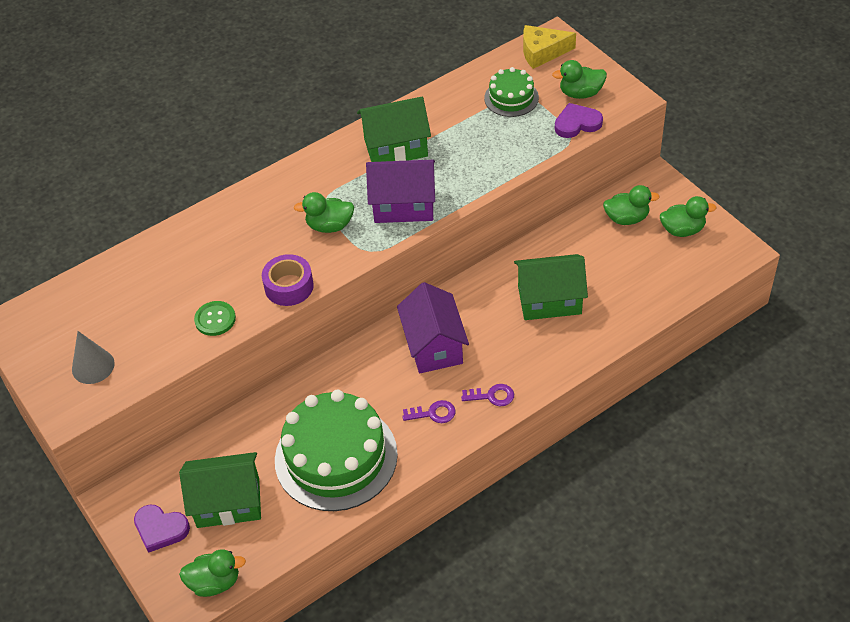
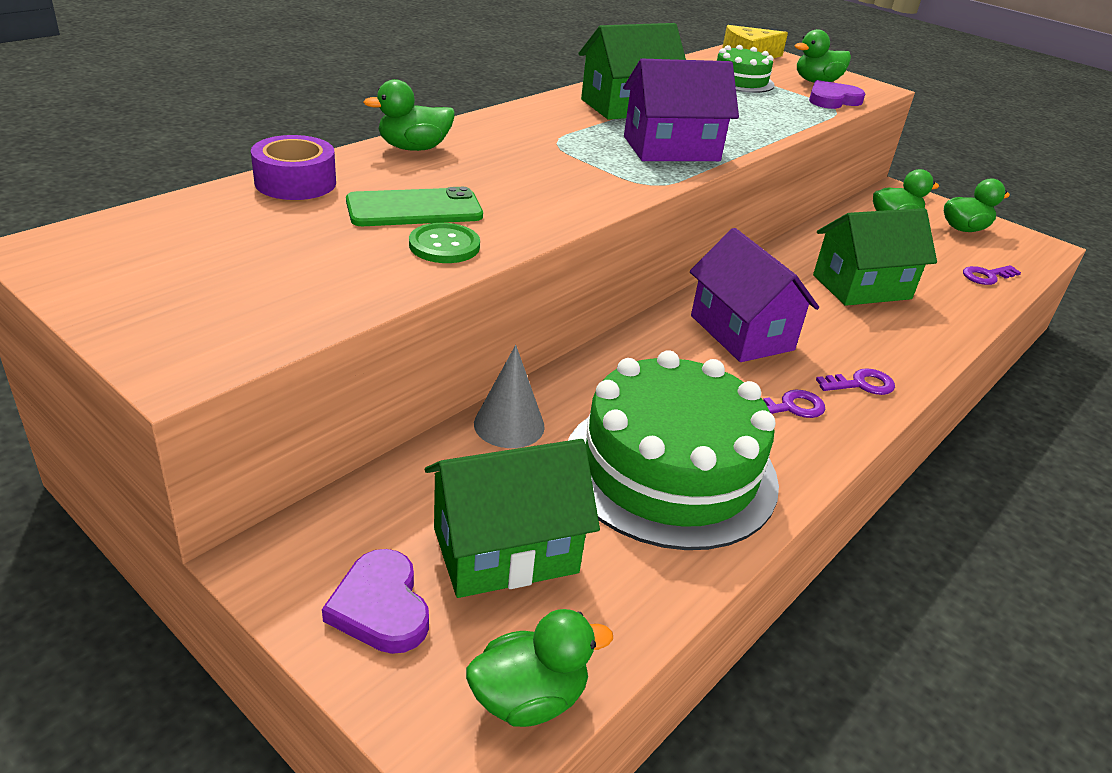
camera: 20 degrees left, 15 degrees down
grey cone [72,331,115,384] -> grey cone moved to [474,345,545,448]
purple heart [134,505,190,553] -> purple heart turned 60 degrees clockwise [322,549,429,654]
purple tape [262,254,314,306] -> purple tape moved to [251,135,336,200]
green duck [294,192,354,233] -> green duck moved to [363,79,455,151]
none -> green phone [346,187,483,226]
none -> purple key [963,265,1021,285]

